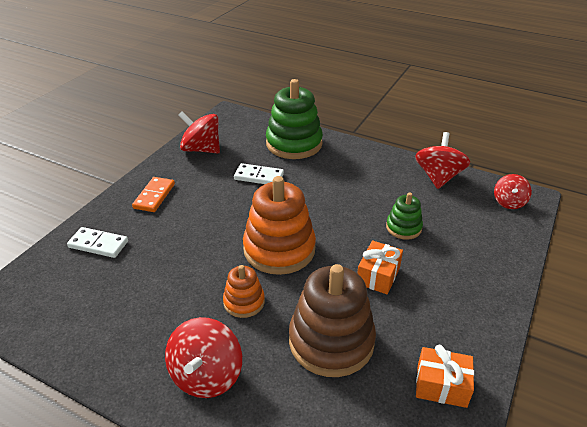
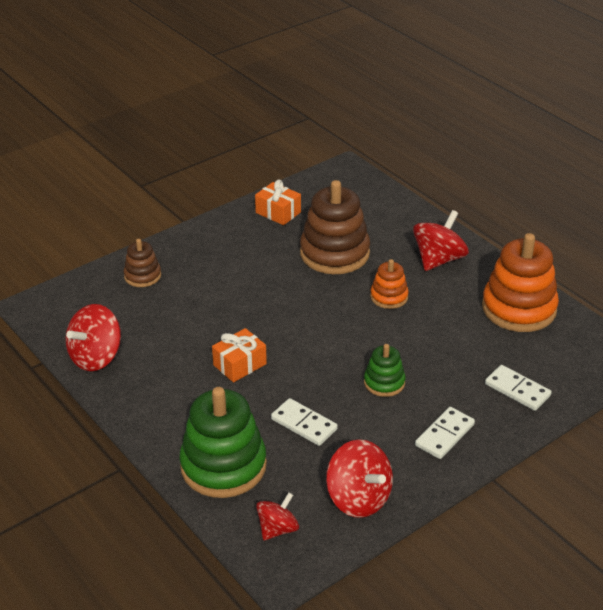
camera: 155 degrees left, 0 degrees up
orange domino [132,177,175,212] -> white domino [415,407,475,459]
orange stacking toy [243,176,316,275] -> orange stacking toy moved to [482,233,559,332]
orange gift [357,240,403,294] -> orange gift moved to [212,328,267,382]
green stacking toy [386,192,423,240] -> green stacking toy moved to [364,344,406,397]
red spinning top [494,174,532,209] -> red spinning top moved to [256,492,299,540]
none -> brown stacking toy [124,239,161,287]

